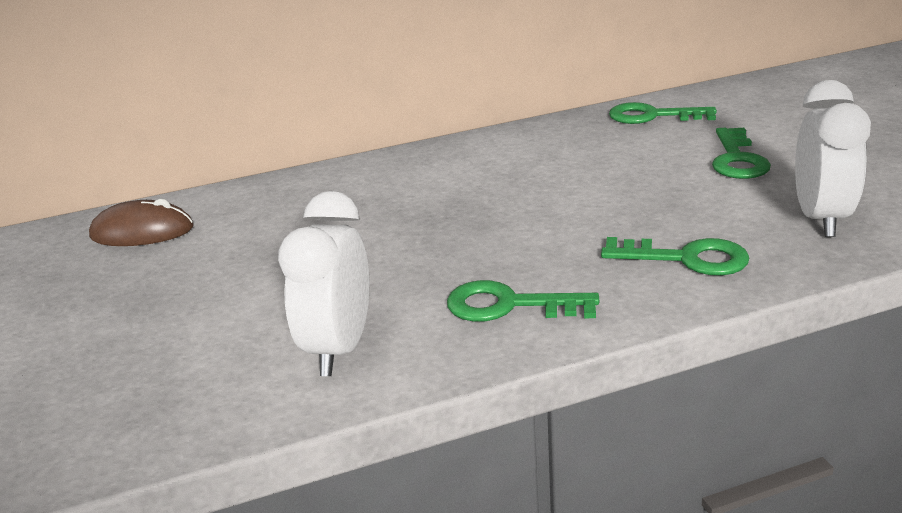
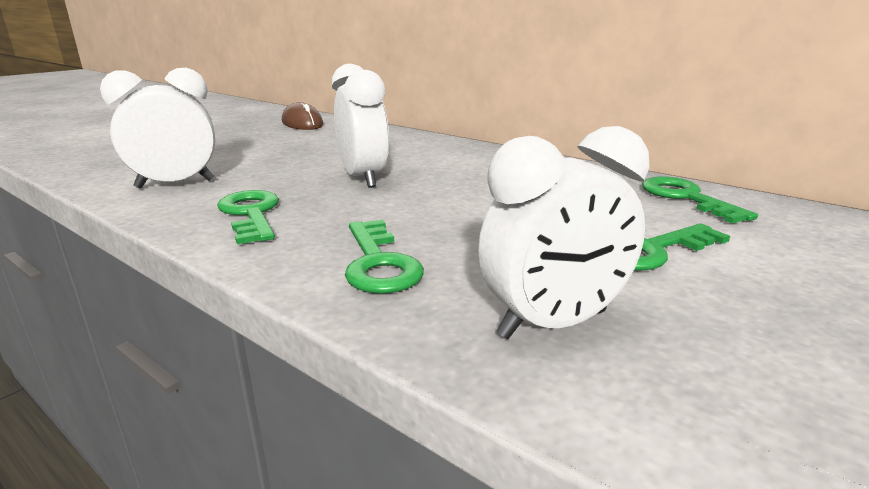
camera: 55 degrees right, 5 degrees down
none -> white clock [332,64,389,188]

